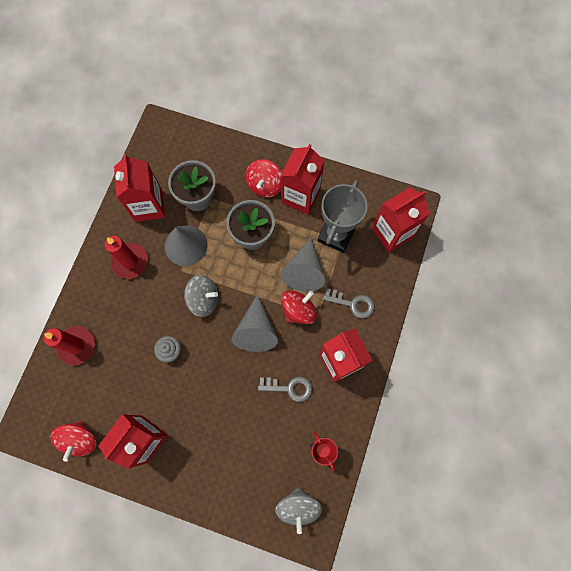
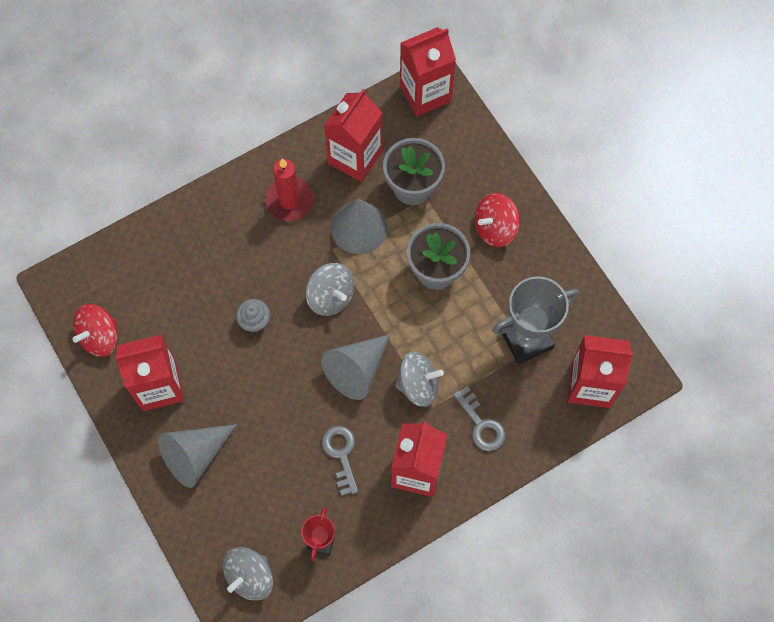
camera: 40 degrees right, 5 degrees down
red candle [44,326,95,365] -> none
grey key [258,376,312,402] -> grey key turned 150 degrees counterclockwise [322,425,358,496]
red carton [281,144,325,214] -> red carton moved to [400,27,456,116]
grey cone [281,238,325,292] -> grey cone moved to [158,424,237,488]
red spinning top [281,290,317,324] -> grey spinning top [395,351,444,407]

